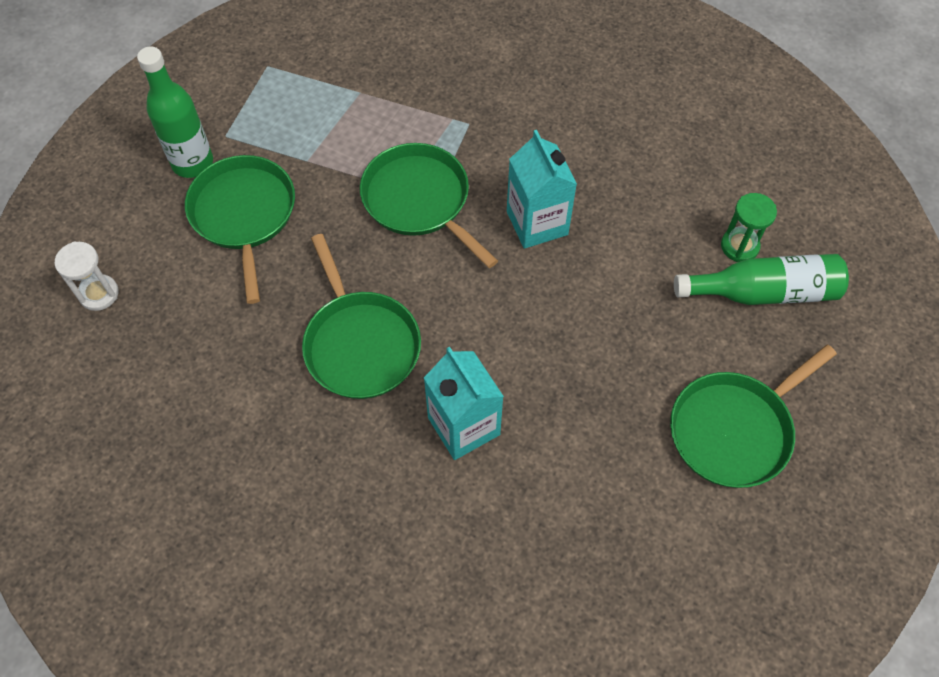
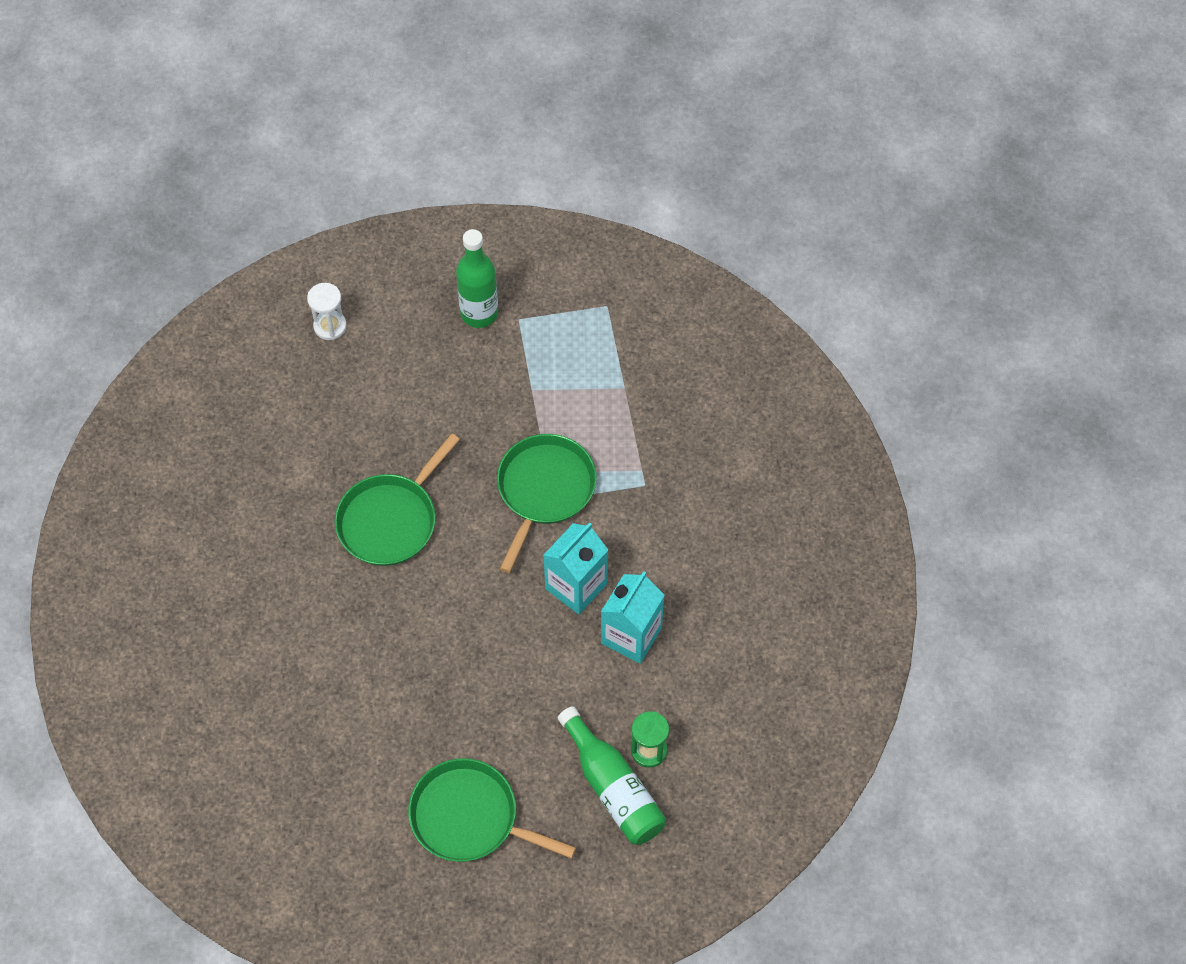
camera: 60 degrees right, 0 degrees up
green pan [185,155,295,304] -> none
turquoise carton [424,347,504,460] -> turquoise carton moved to [601,571,665,664]

